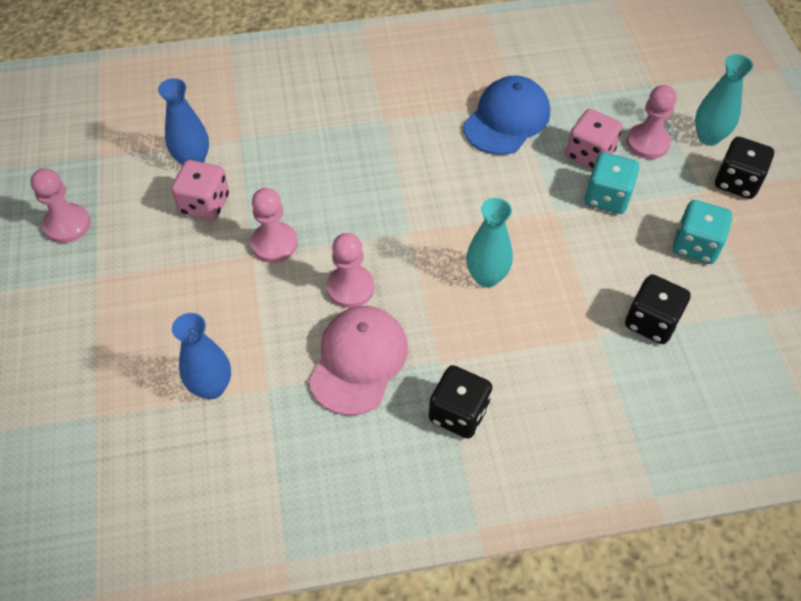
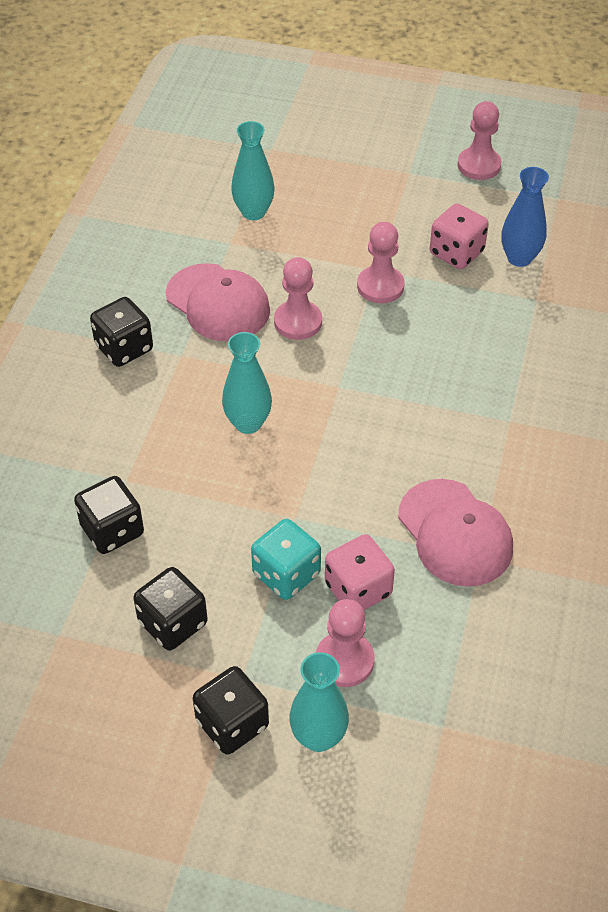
camera: 115 degrees right, 5 degrees down
blue vase [172,313,231,399] -> turquoise vase [231,121,275,220]
blue cap [463,76,550,155] -> pink cap [398,479,513,587]
turquoise dice [673,200,732,264] -> black dice [133,567,208,650]

